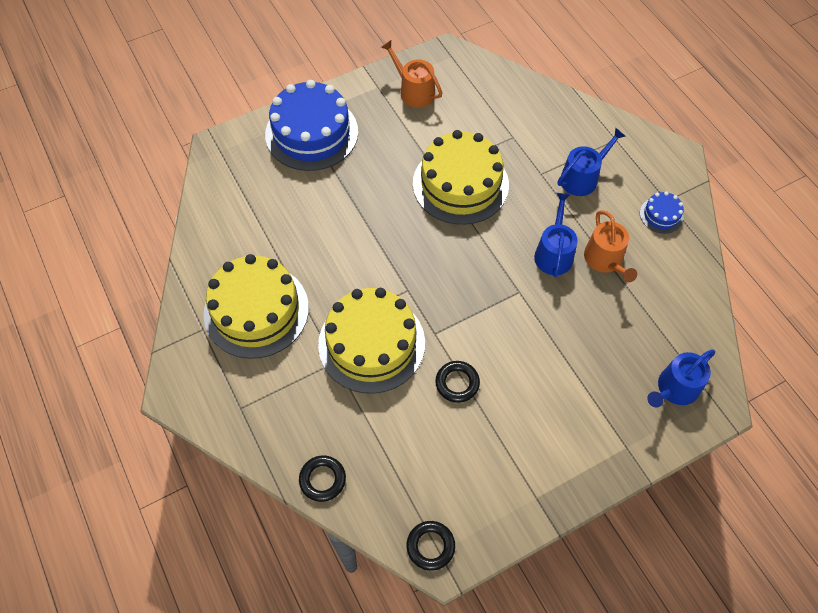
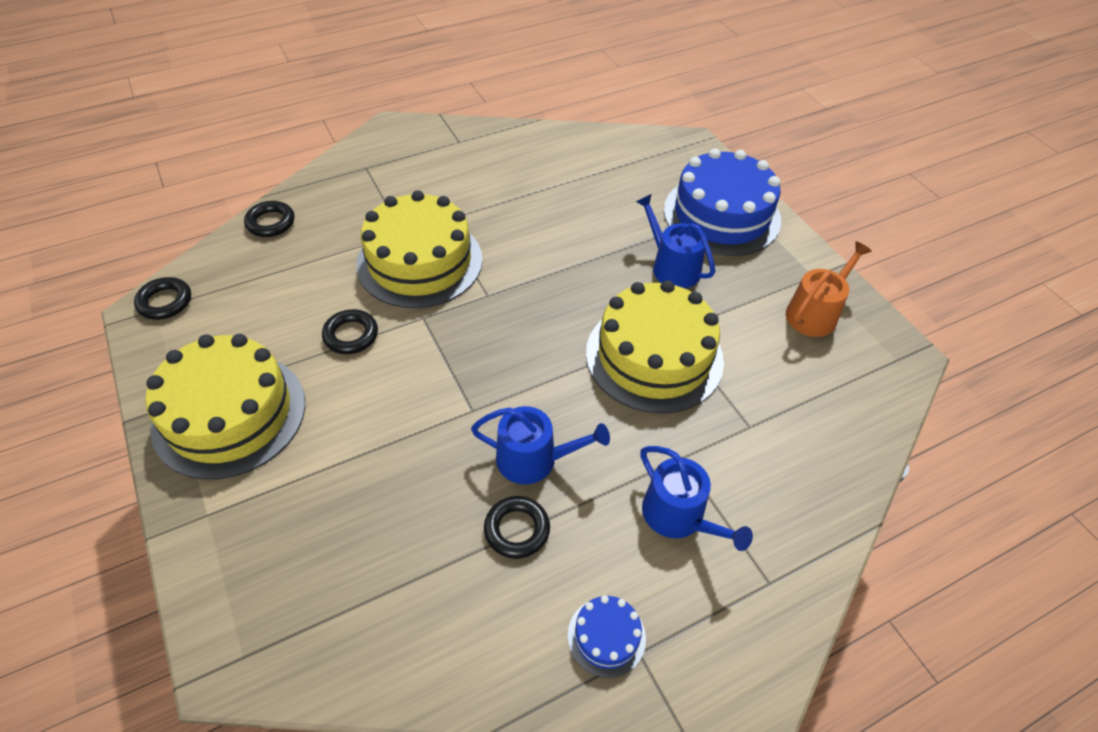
camera: 90 degrees right, 10 degrees down
yellow cake [203,254,309,359] -> yellow cake moved to [146,334,305,480]
orange watering can [584,210,637,282] -> black ring [484,496,550,559]
blue watering can [647,349,715,408] -> blue watering can moved to [636,194,715,288]

